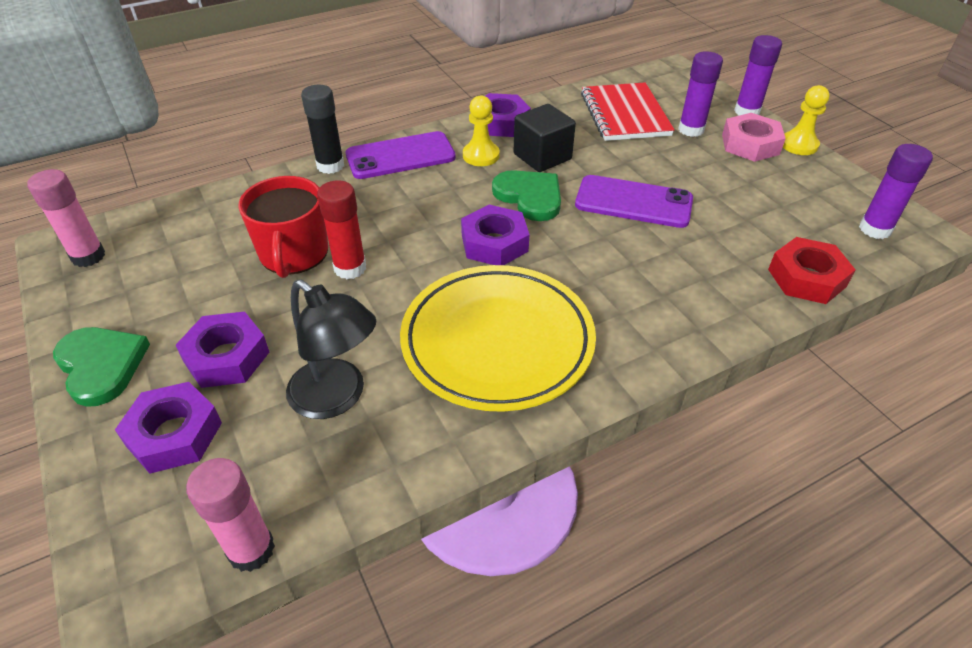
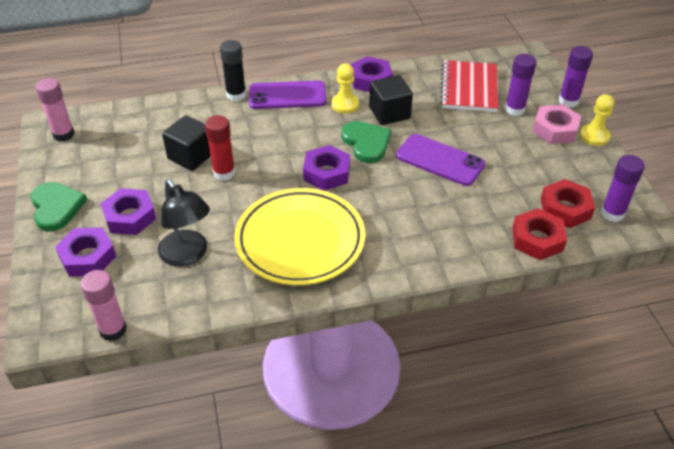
camera: 15 degrees right, 0 degrees up
red mug [238,176,328,278] -> black cube [162,115,211,171]
none -> red nut [541,179,595,228]

